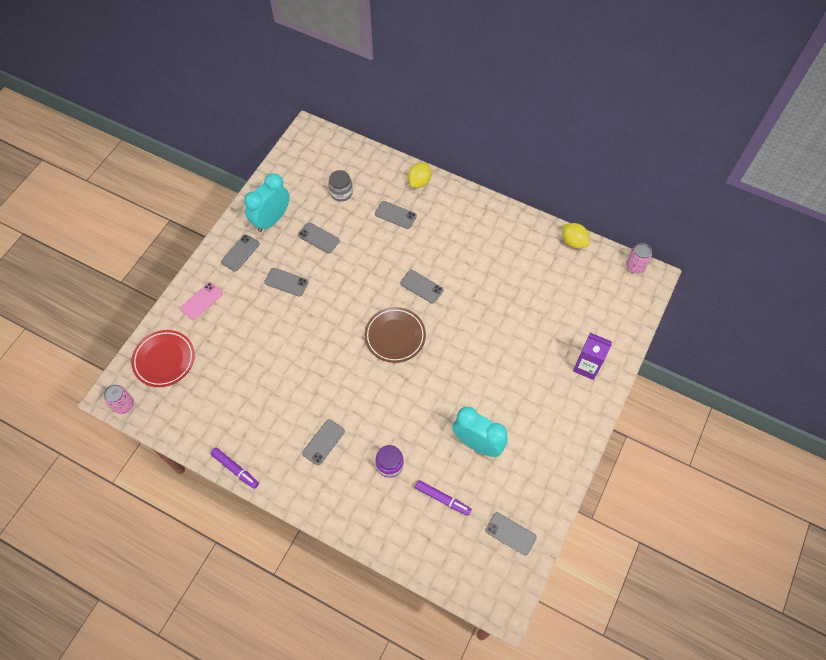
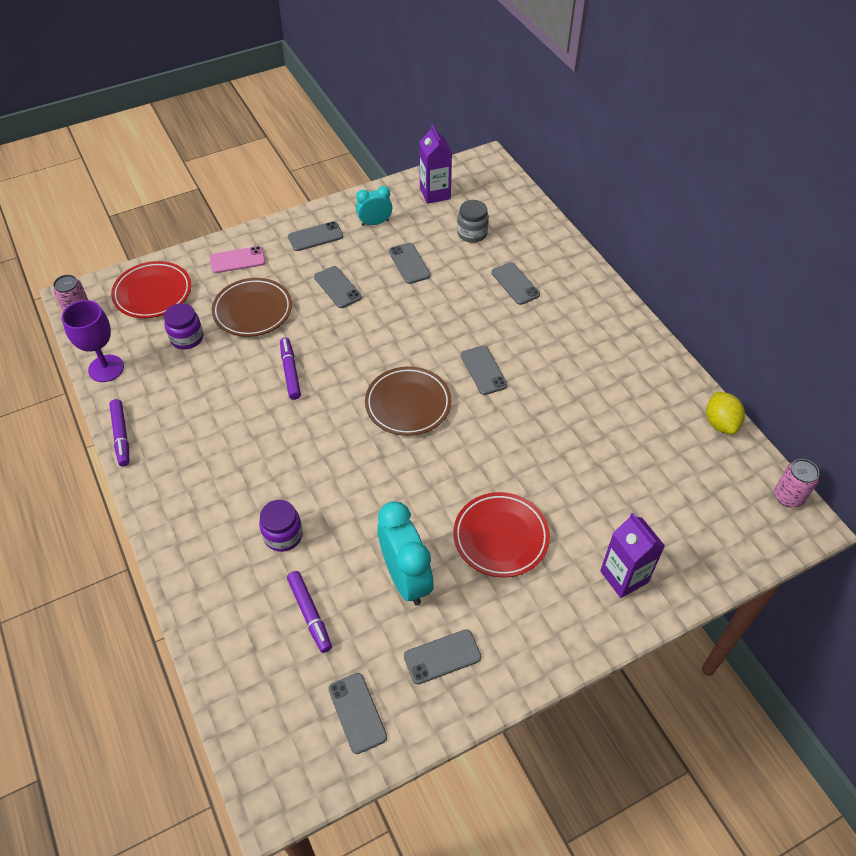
camera: 35 degrees right, 10 degrees down
turquoise clock [244,173,289,232] -> turquoise clock [356,186,392,226], size x0.58
grey phone [302,419,345,465] -> grey phone moved to [404,629,482,684]
yellow lemon [408,162,431,188] -> none
none -> purple goblet [62,300,124,382]
none -> purple jar [164,303,203,349]
none -> brown plate [212,278,292,337]
none -> purple marker [280,337,301,400]
none -> purple carton [419,124,452,204]
none -> red plate [453,492,550,577]

